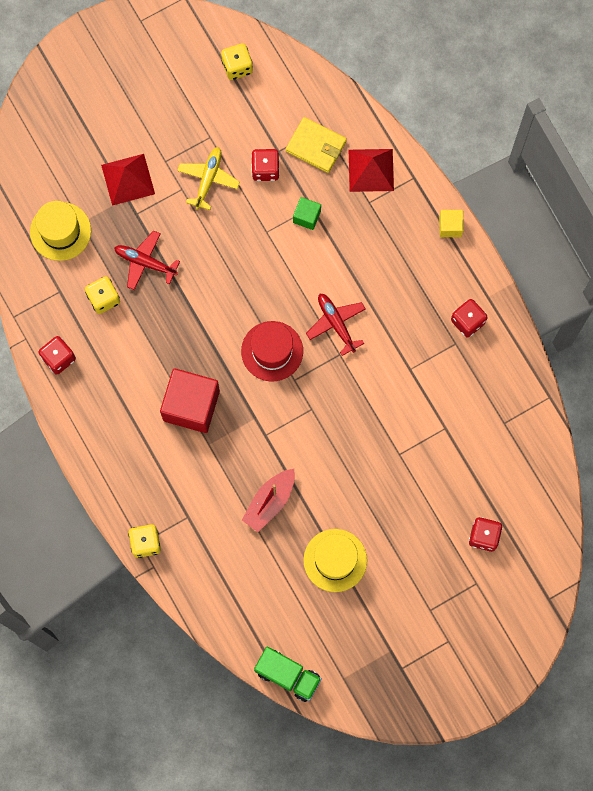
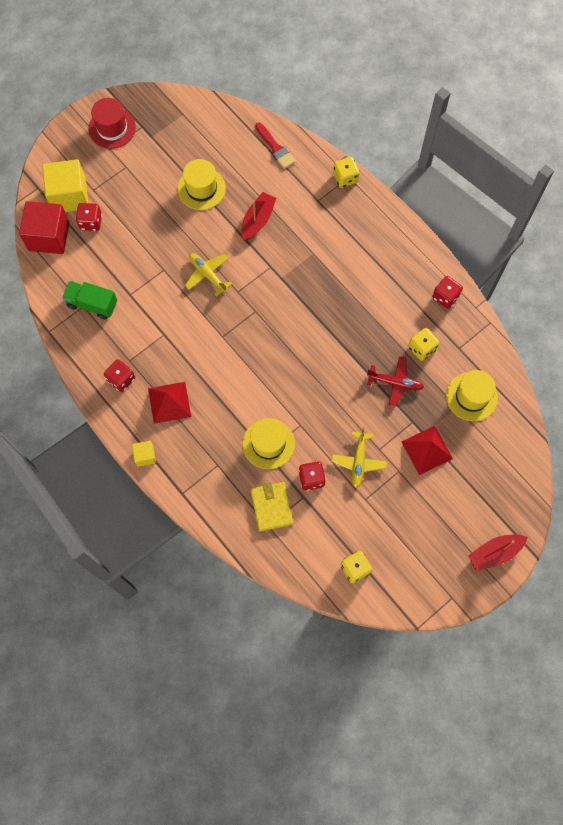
camera: 170 degrees right, 5 degrees down
red cube [160,368,220,433] -> red cube moved to [19,201,70,254]
red hat [241,321,303,381] -> red hat moved to [89,98,136,149]
green truck [254,647,322,702] -> green truck moved to [62,281,117,319]
yellow wallet [286,117,347,173] -> yellow wallet turned 60 degrees clockwise [251,482,293,532]
green cube [293,197,321,230] -> yellow hat [243,418,295,469]
red plane [306,294,366,356] -> none
red pyramid [349,149,394,192] -> red pyramid moved to [148,382,191,424]
none -> yellow cube [42,159,88,212]
none -> yellow plane [185,253,233,296]
none -> red brush [255,122,296,169]
none -> red boat [468,535,528,571]

